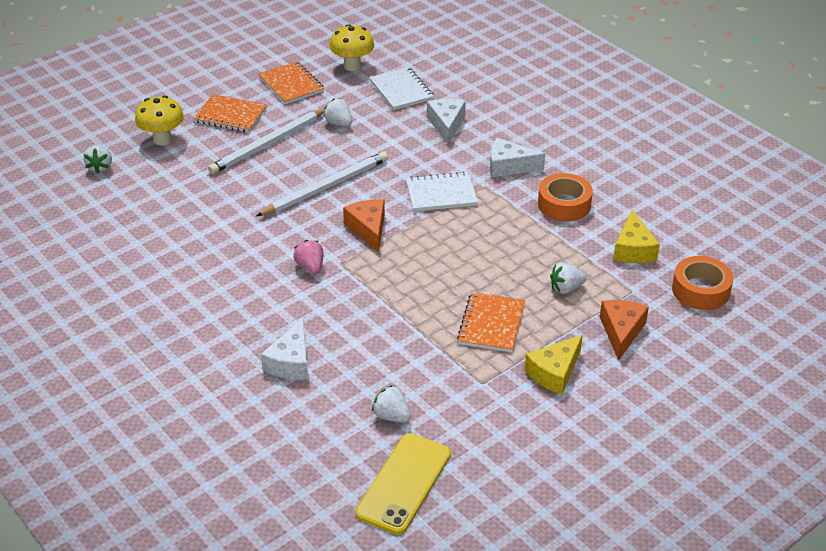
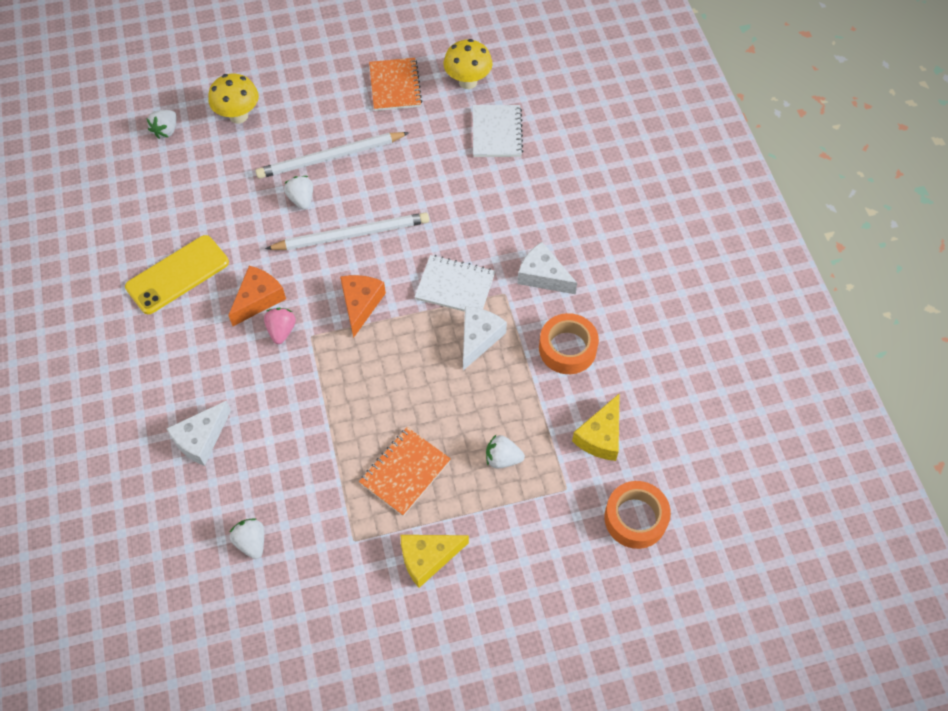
camera: 25 degrees right, 20 degrees up
orange notebook [193,94,267,133] -> none
white strawberry [323,99,352,126] -> white strawberry moved to [284,176,313,210]
yellow phone [356,433,451,535] -> yellow phone moved to [125,235,229,314]
white cheese [427,99,466,145] -> white cheese moved to [463,307,507,371]
orange cheese [600,300,649,361] -> orange cheese moved to [228,266,286,326]

